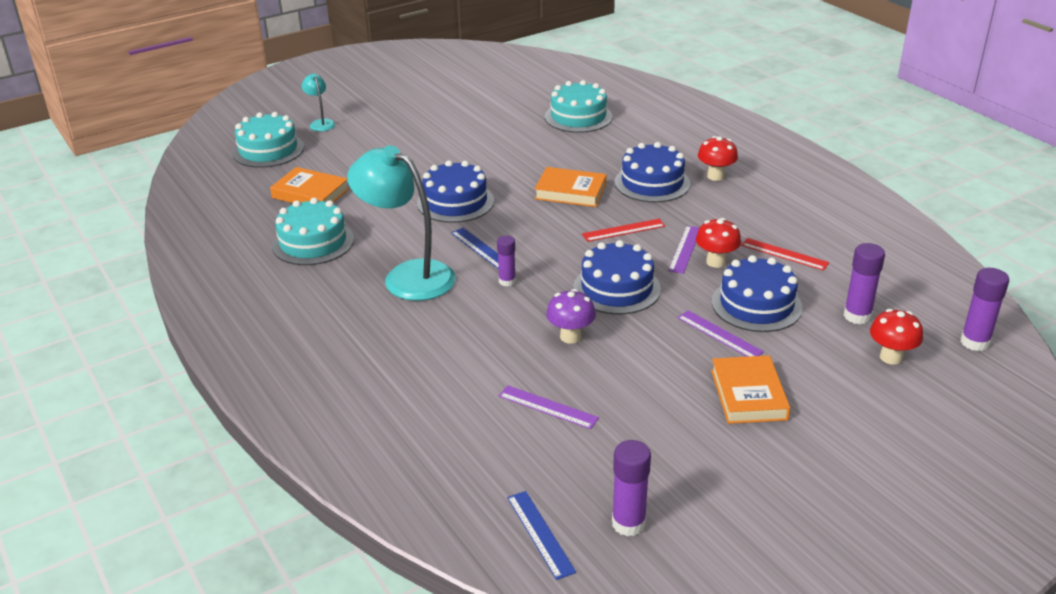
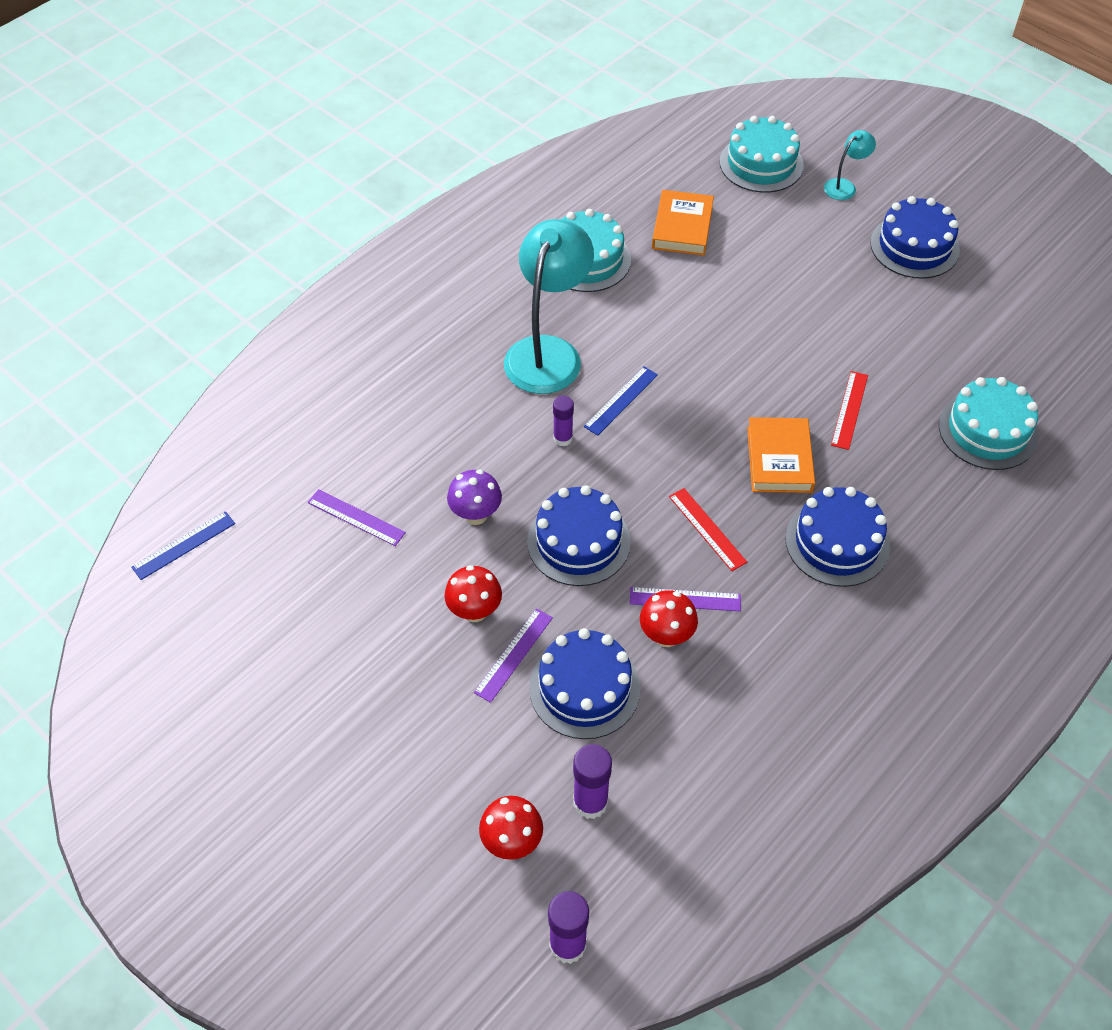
camera: 75 degrees right, 20 degrees up
blue cake [417,160,494,223] -> blue cake moved to [870,196,960,279]
purple ruler [499,385,599,429] -> purple ruler turned 75 degrees counterclockwise [308,489,406,546]
purple glue stick [612,440,651,537] -> none
red mushroom [698,136,738,181] -> red mushroom moved to [444,565,502,622]
orange book [711,355,791,424] -> none
red ruler [741,238,829,271] -> red ruler moved to [831,371,868,450]

